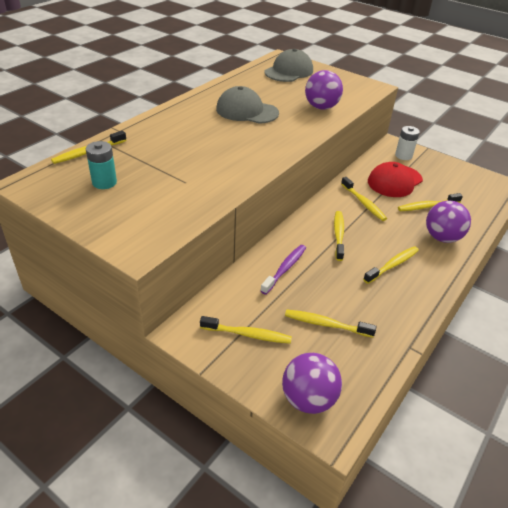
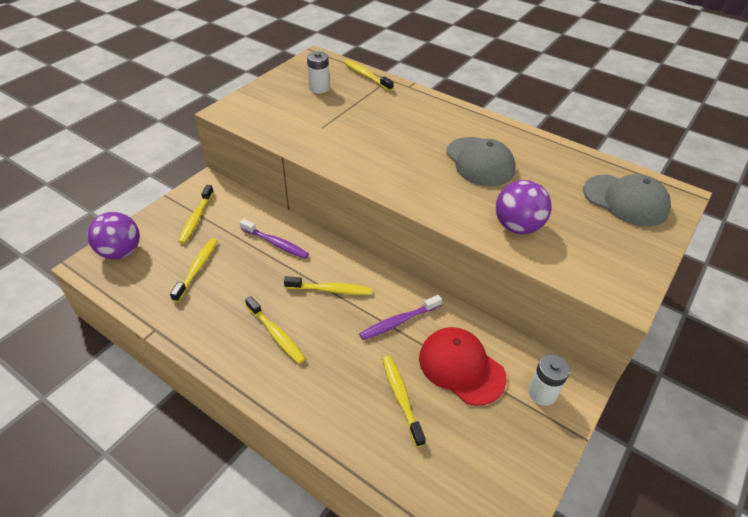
camera: 90 degrees right, 5 degrees up
turquoise battery [86,141,117,189] -> white battery [307,51,330,94]
grey cap [216,86,279,124] -> grey cap turned 135 degrees clockwise [446,137,515,186]
yellow toothbrush [341,177,387,221] -> purple toothbrush [359,295,442,340]
purple ball [426,201,471,243] -> none

